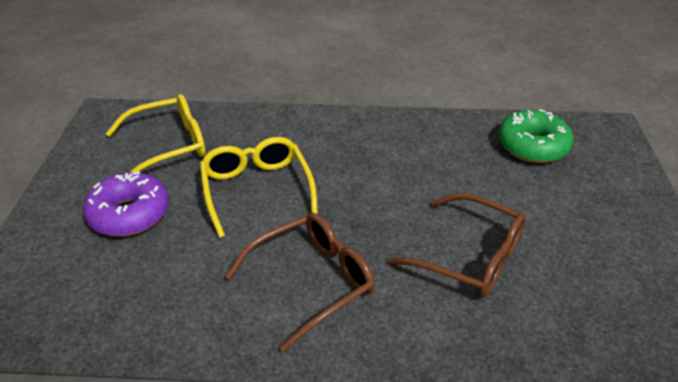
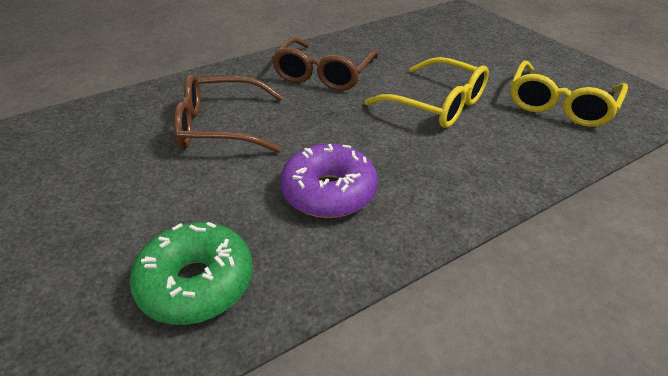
camera: 145 degrees right, 0 degrees up
purple donut [83,171,169,237] -> purple donut moved to [280,143,378,218]

